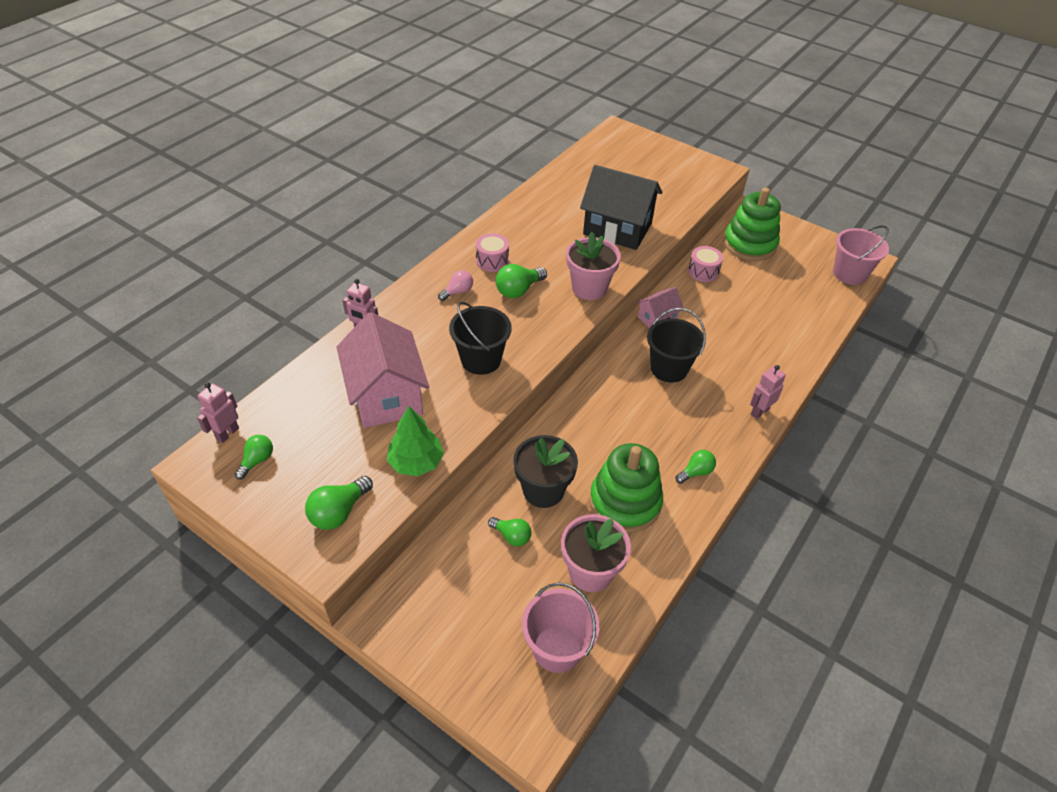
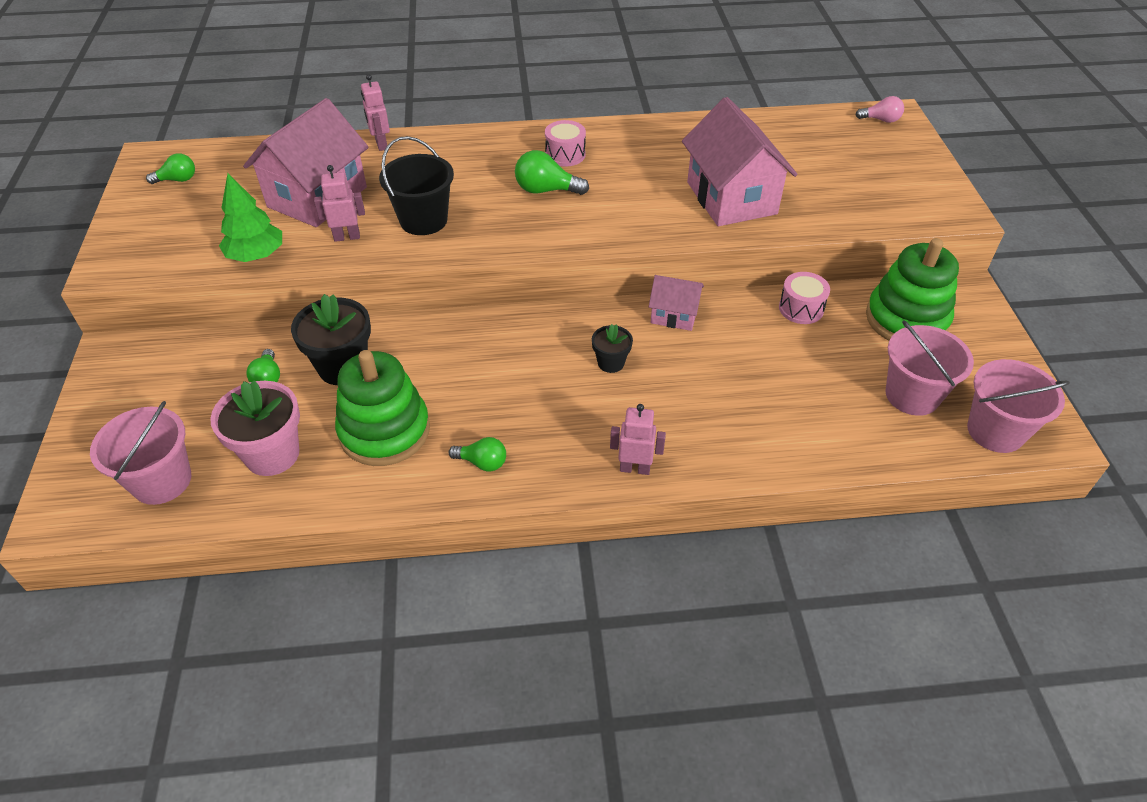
camera: 50 degrees right, 0 degrees up
pink robot [197,382,239,443] -> pink robot moved to [314,165,365,242]
green light bulb [305,476,373,530] -> none
pink light bulb [438,270,473,301] -> pink light bulb moved to [855,96,904,123]
pink flower pot [566,232,621,300] -> none
black house [580,165,662,250] -> pink house [682,97,797,226]
black bucket [647,308,706,383] -> black flower pot [592,324,633,373]
none -> pink bucket [886,320,974,416]

